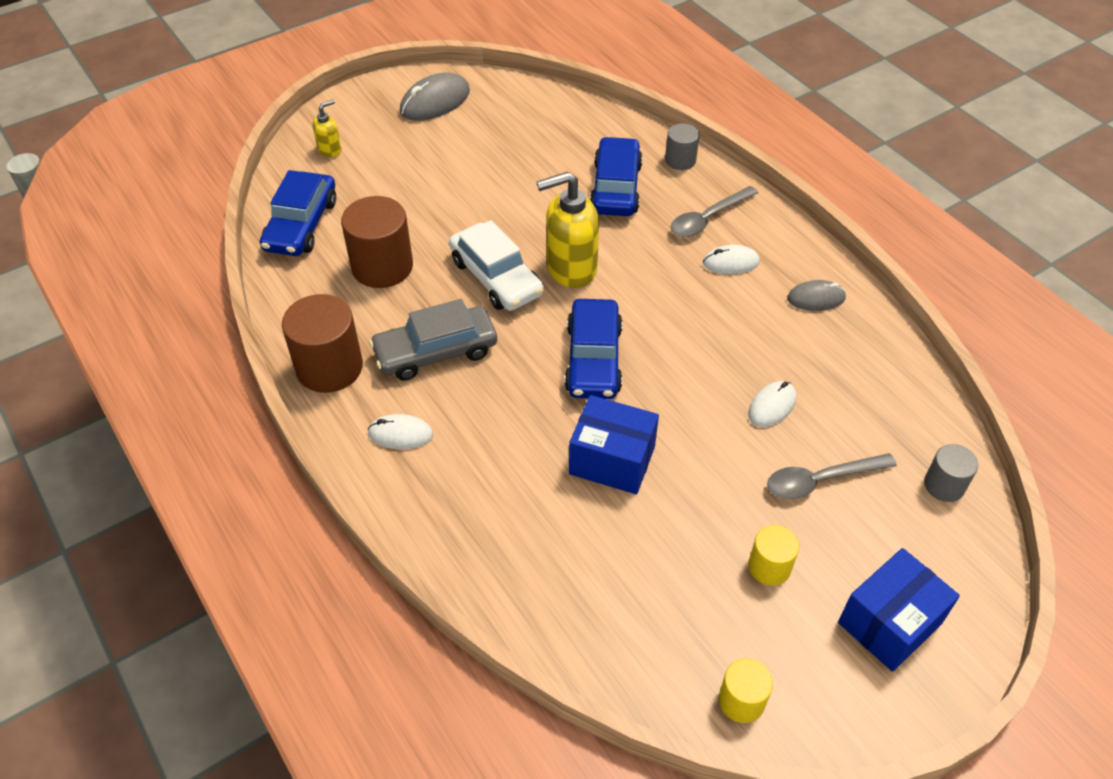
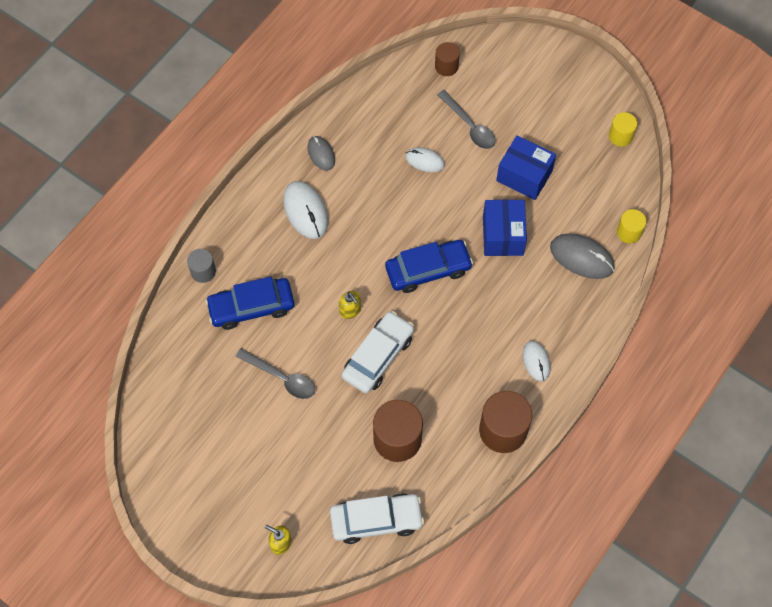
camera: 110 degrees left, 15 degrees up
blue car [260,170,336,256] -> white car [330,493,424,544]
grey car [369,299,497,381] -> none
grey mouse [400,72,470,121] -> grey mouse moved to [550,234,615,279]
yellow soap dispenser [537,172,599,288] -> yellow soap dispenser [339,291,361,319], size x0.49
grey spoon [671,186,758,237] -> grey spoon moved to [236,348,315,399]
white mouse [703,245,760,274] -> white mouse [283,181,328,239], size x1.61
yellow cylinder [748,525,799,586] -> yellow cylinder moved to [617,209,646,244]
blue box [838,548,960,672] -> blue box moved to [496,135,556,200]
grey cylinder [924,444,978,502] -> brown cylinder [435,42,460,76]

